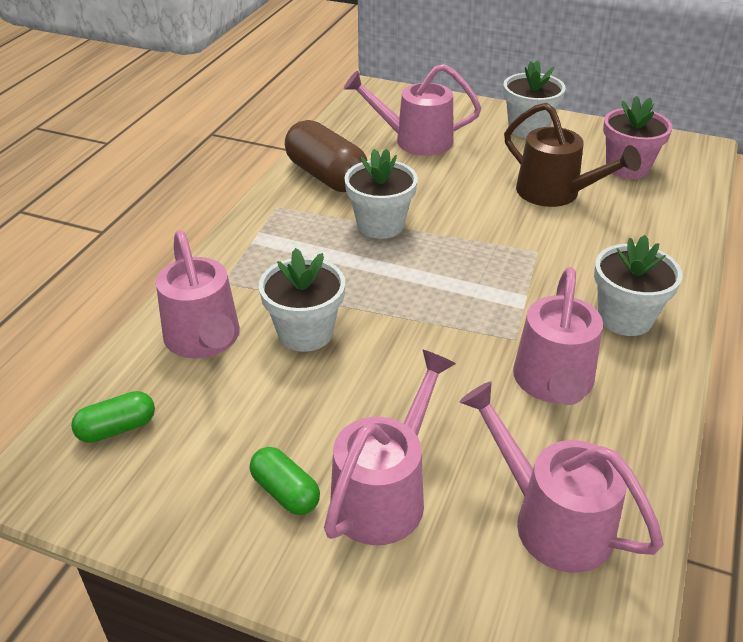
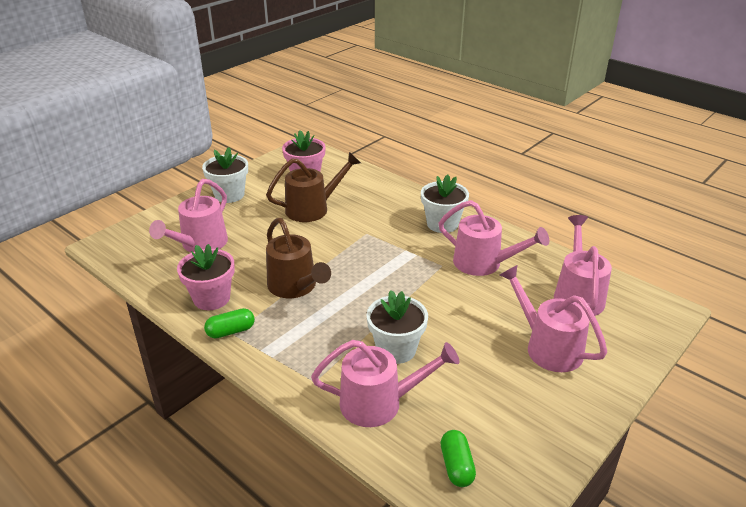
camera: 70 degrees left, 5 degrees down
green capsule [250,447,320,515] -> green capsule moved to [204,308,255,338]
brown capsule [285,120,368,192] -> pink flower pot [177,244,235,310]
white flower pot [344,149,418,239] -> brown watering can [266,218,331,298]
pink watering can [459,382,664,573] -> pink watering can turned 120 degrees clockwise [554,215,612,316]

